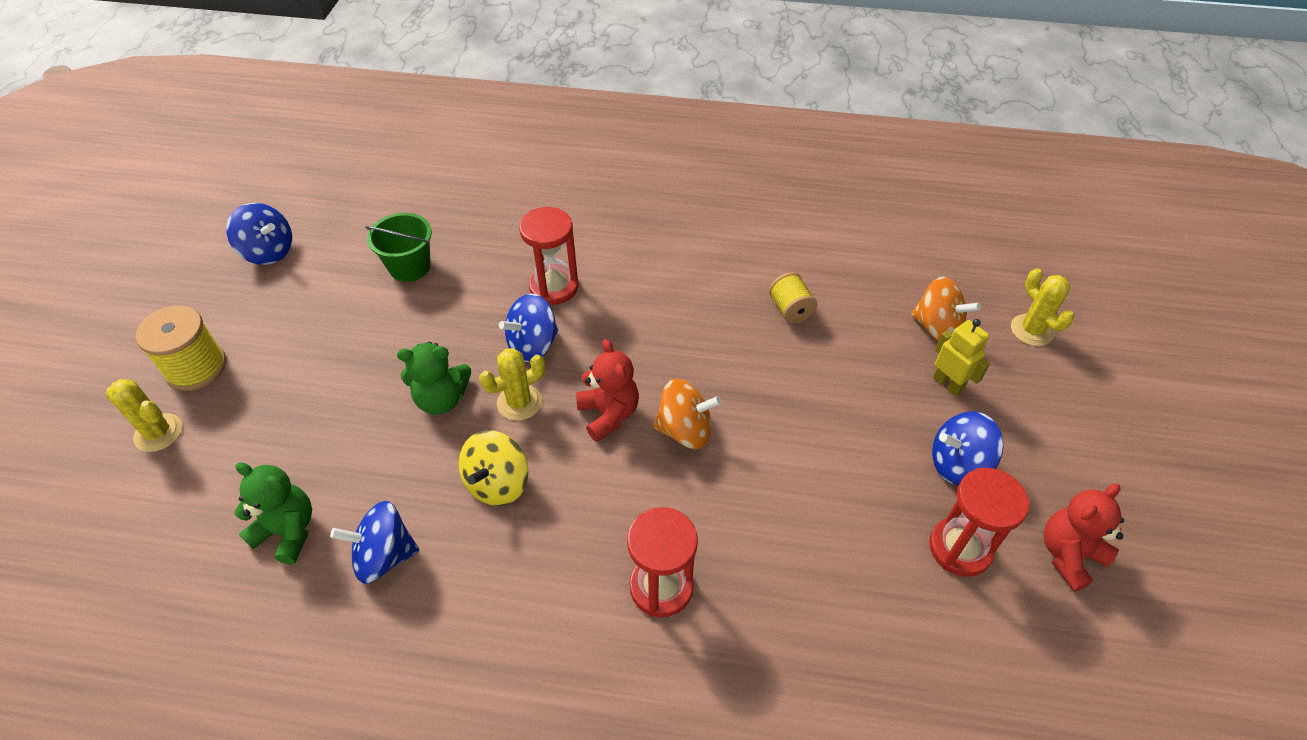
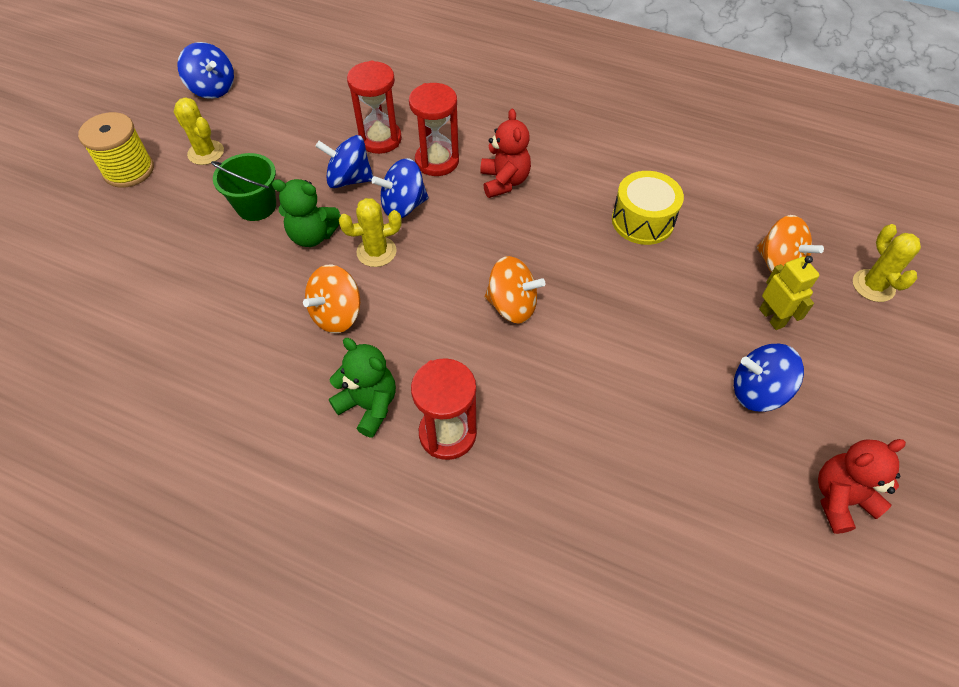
camera: 15 degrees right, 5 degrees up
yellow cactus [106,379,182,452] -> yellow cactus moved to [174,97,224,165]
green teddy bear [234,462,312,564] -> green teddy bear moved to [329,338,396,438]
blue spinning top [330,501,419,584] -> blue spinning top moved to [316,135,373,188]
green bucket [365,213,432,282] -> green bucket moved to [211,153,276,221]
yellow spinning top [458,430,529,506] -> orange spinning top [303,264,360,333]
red teddy bear [576,339,639,442] -> red teddy bear moved to [480,109,531,198]
yellow spool [769,272,817,323] -> yellow drum [612,171,684,245]
red hourglass [929,468,1030,577] -> red hourglass moved to [347,61,402,154]

